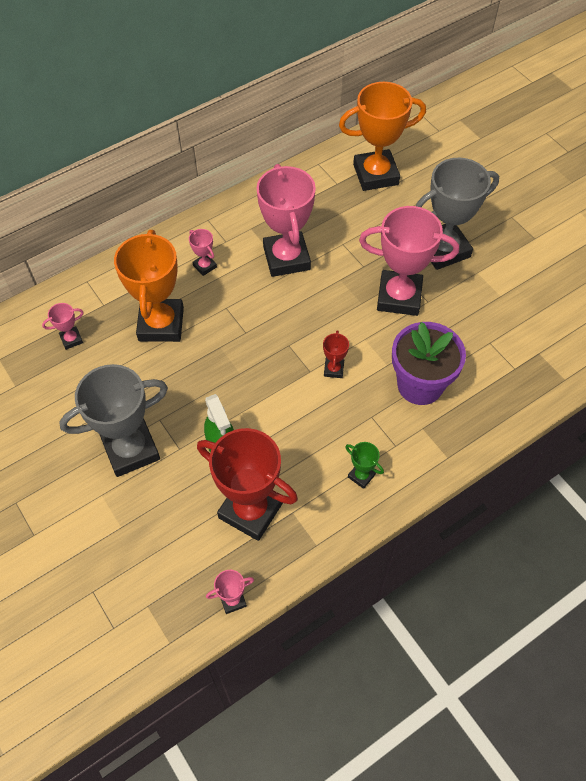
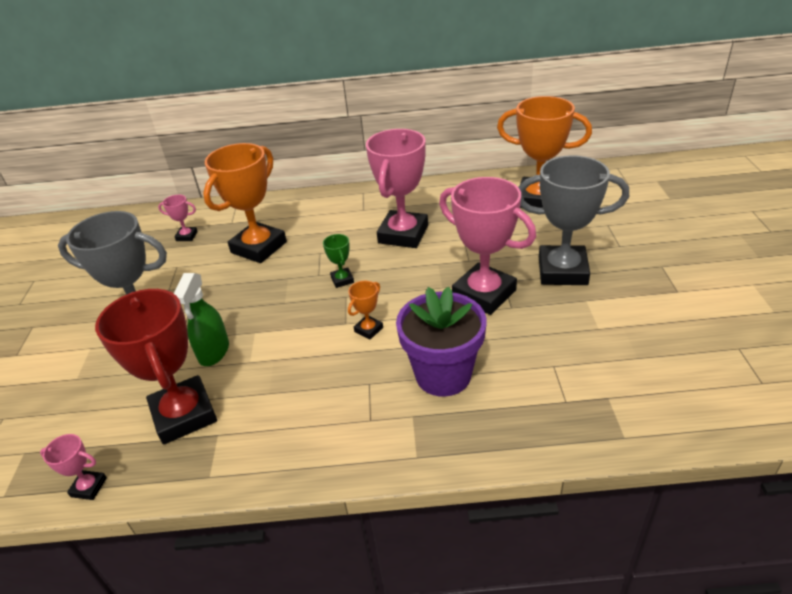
camera: 35 degrees right, 20 degrees down
pink trophy [189,229,217,276] -> none
red trophy [323,330,349,378] -> orange trophy [348,281,383,339]
green trophy [345,442,384,489] -> green trophy moved to [323,234,354,288]

